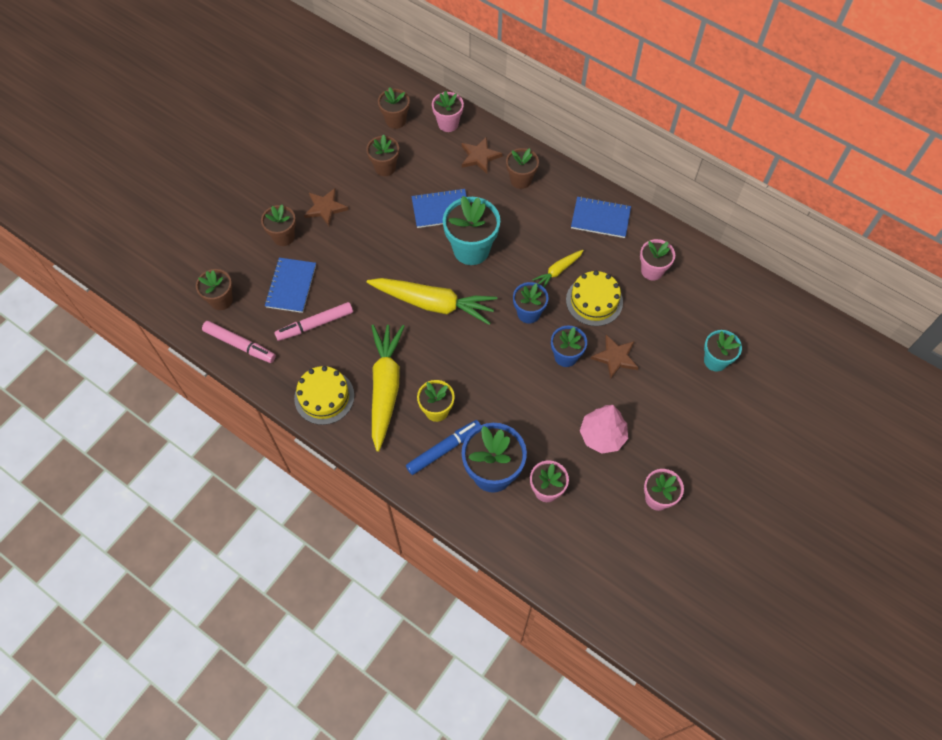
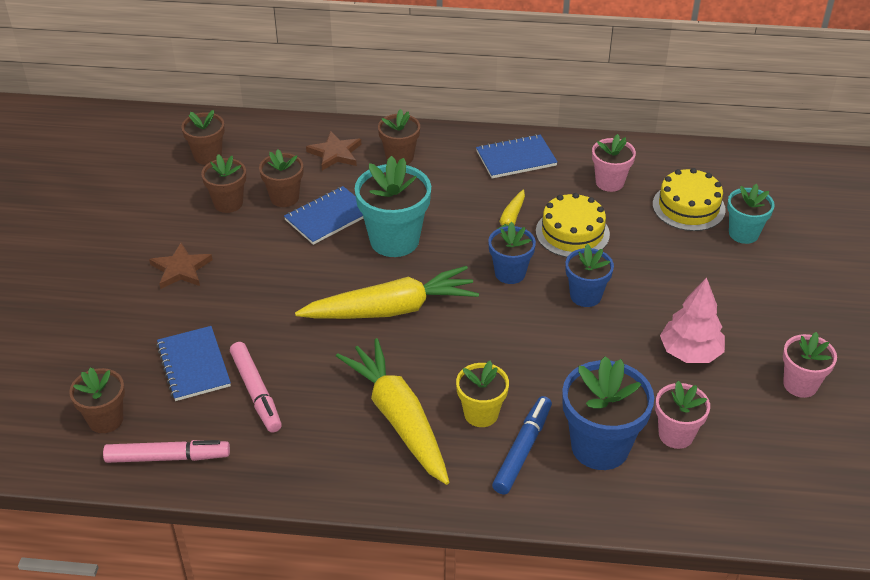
camera: 30 degrees left, 20 degrees down
brown flower pot [261,205,296,246] -> brown flower pot moved to [259,149,303,207]
pink marker [274,302,353,341] -> pink marker turned 60 degrees counterclockwise [230,342,282,433]
yellow cake [294,366,354,425] -> yellow cake moved to [653,168,726,231]
pink flower pot [432,91,464,132] -> none
brown star [591,335,639,379] -> none

